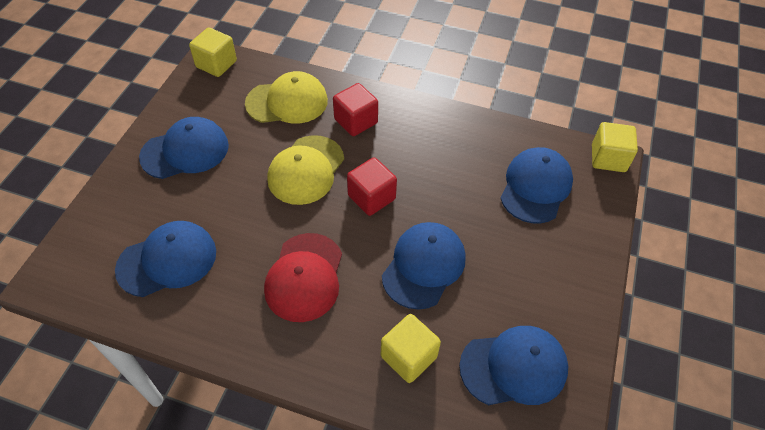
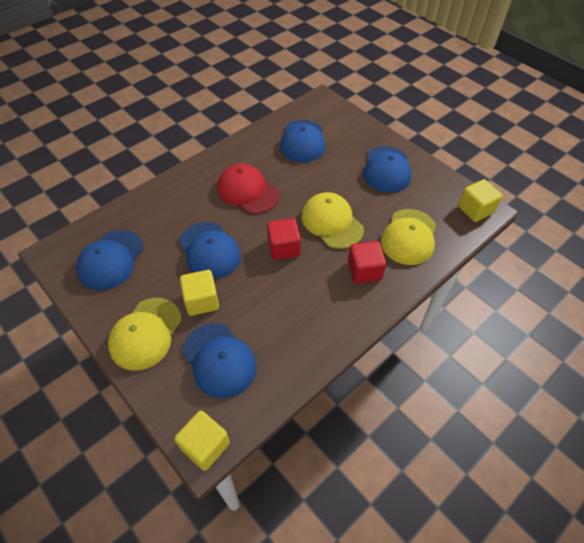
camera: 120 degrees right, 0 degrees up
yellow cube [381,314,441,383] -> yellow cube moved to [180,270,219,316]
none -> yellow cap [108,298,182,371]

